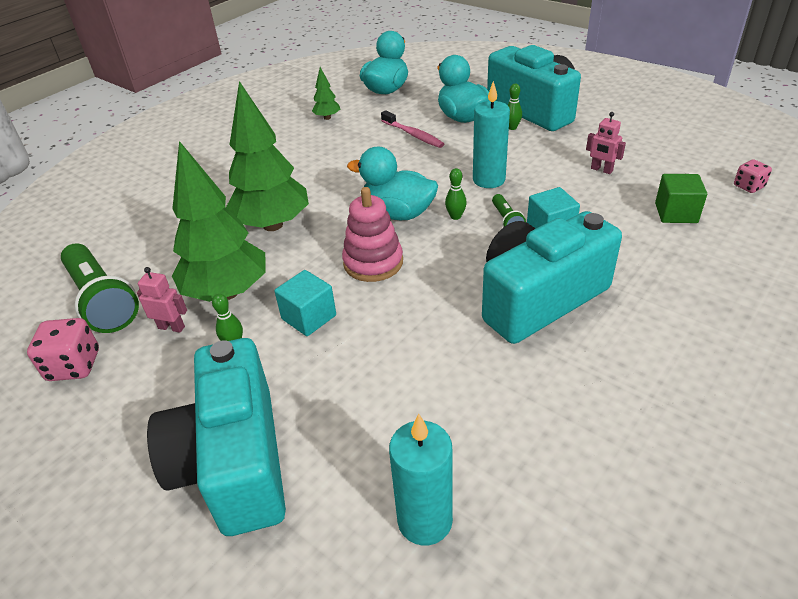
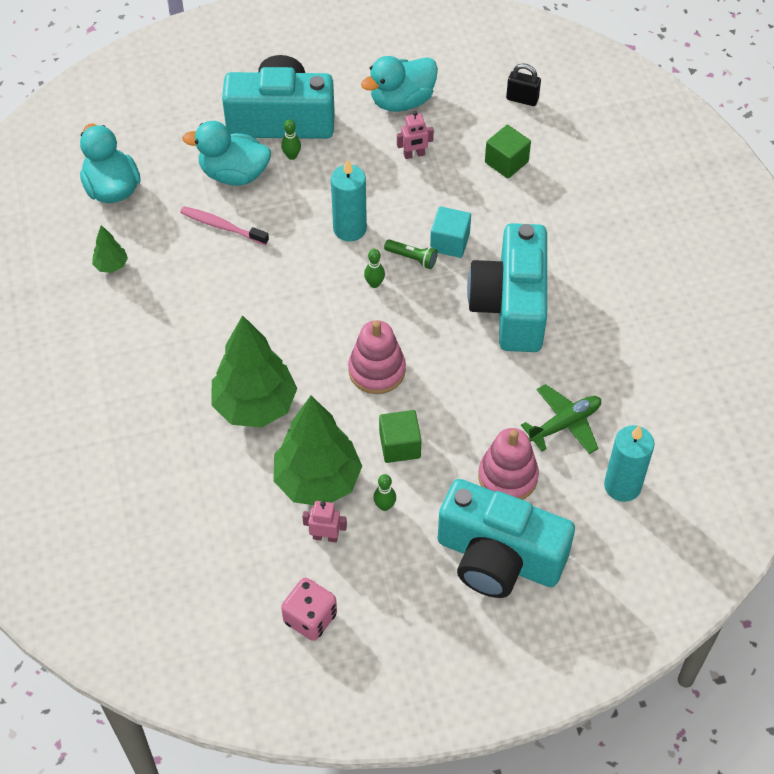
camera: 55 degrees left, 15 degrees up
green flashlight [61,243,139,333] -> none
pink robot [137,267,187,333] -> pink robot turned 45 degrees clockwise [302,501,347,542]
turquoise cube [274,270,336,336] -> green cube [379,410,421,463]
turquoise duck [347,147,438,220] -> turquoise duck moved to [361,56,438,112]
pink toothbrush [381,110,444,148] -> pink toothbrush turned 150 degrees counterclockwise [180,206,269,245]
pink dice [734,160,772,193] -> black padlock [506,63,541,106]
none -> pink stacking toy [478,428,539,500]
none -> green plane [521,384,601,454]

